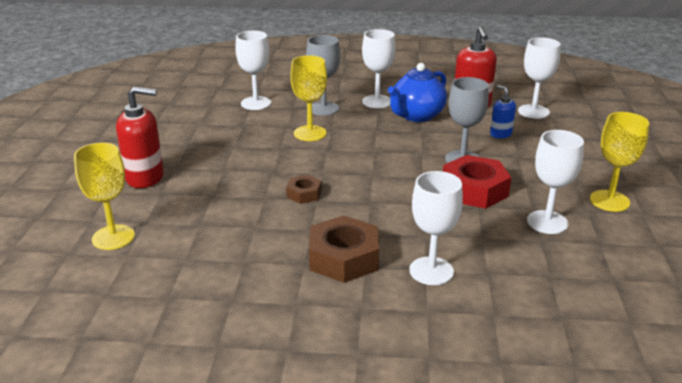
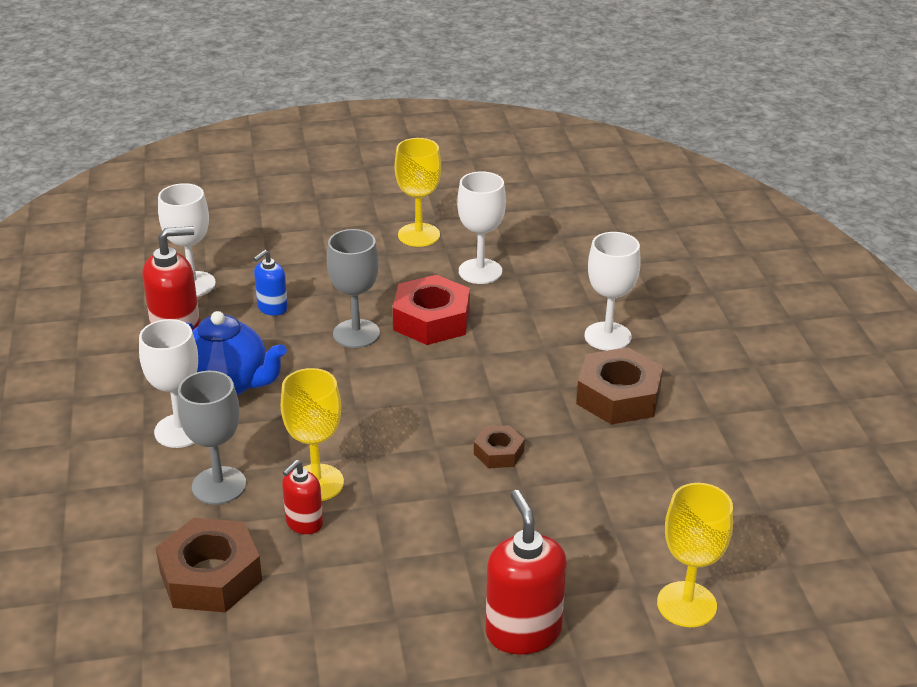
camera: 105 degrees left, 5 degrees up
white goblet [235,31,271,110] -> brown nut [156,518,262,613]
none -> red soap dispenser [282,460,323,534]

